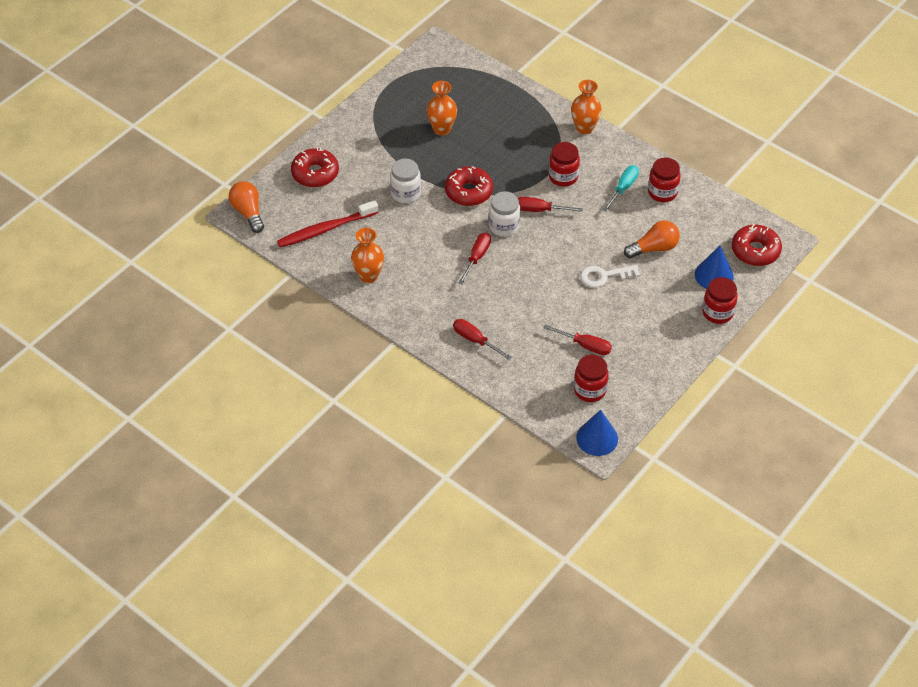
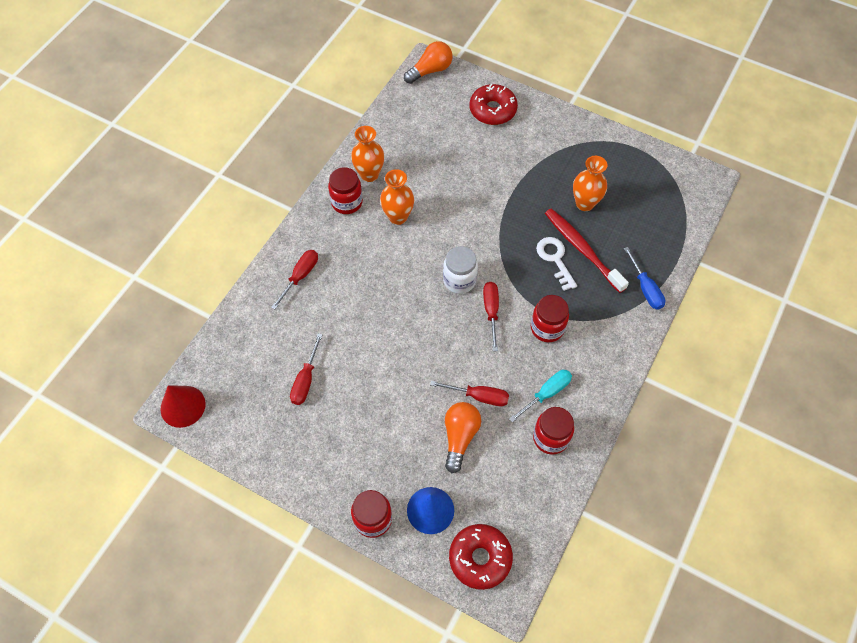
camera: 80 degrees right, 10 degrees up
red toothbrush [277,200,379,248] -> red toothbrush moved to [545,208,629,293]
white jar [390,159,421,203] -> none
red donut [445,166,493,206] -> none
red screwdriver [458,233,491,284] -> red screwdriver moved to [430,381,509,406]
orange vase [571,80,602,135] -> orange vase moved to [380,169,414,225]
red jar [574,355,609,402] -> red jar moved to [328,167,363,214]
blue cone [576,410,618,456] -> red cone [160,385,206,428]
white key [580,265,640,288] -> white key moved to [536,237,577,291]
turquoise screwdriver [603,165,639,211] -> turquoise screwdriver turned 60 degrees counterclockwise [509,370,572,423]
orange light bulb [624,220,680,258] -> orange light bulb turned 135 degrees counterclockwise [445,402,481,473]
none -> blue screwdriver [624,247,665,310]

